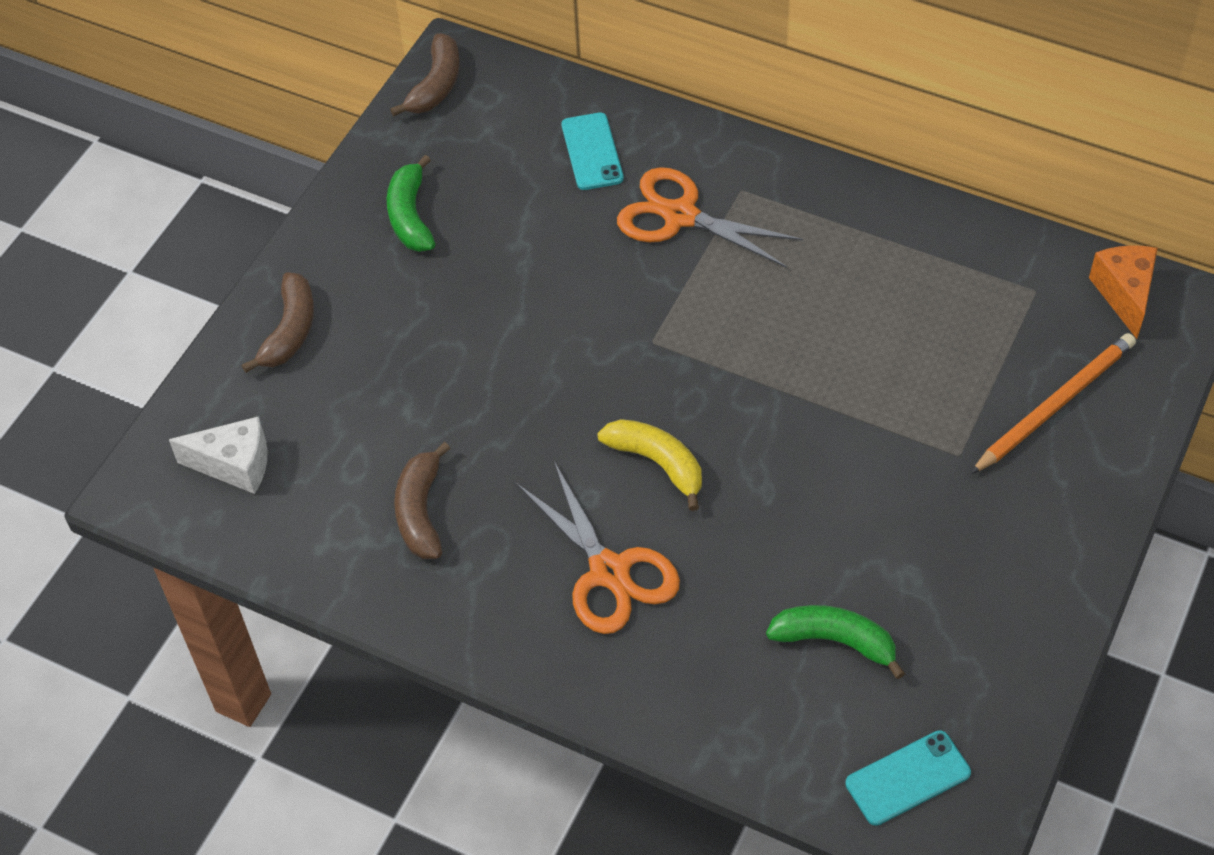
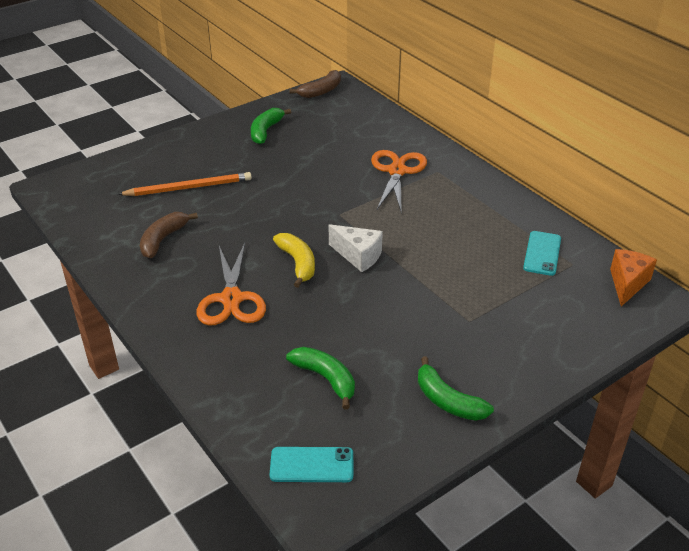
camera: 25 degrees right, 15 degrees down
white cheese [169,416,267,494] -> white cheese moved to [329,224,383,272]
brown banana [242,272,314,373] -> none
turquoise phone [561,113,624,190] -> turquoise phone moved to [523,231,561,276]
orange scissors [617,167,803,268] -> orange scissors turned 45 degrees clockwise [371,150,427,213]
orange pencil [970,333,1136,474] -> orange pencil moved to [118,172,252,196]
none -> green banana [418,357,494,421]

